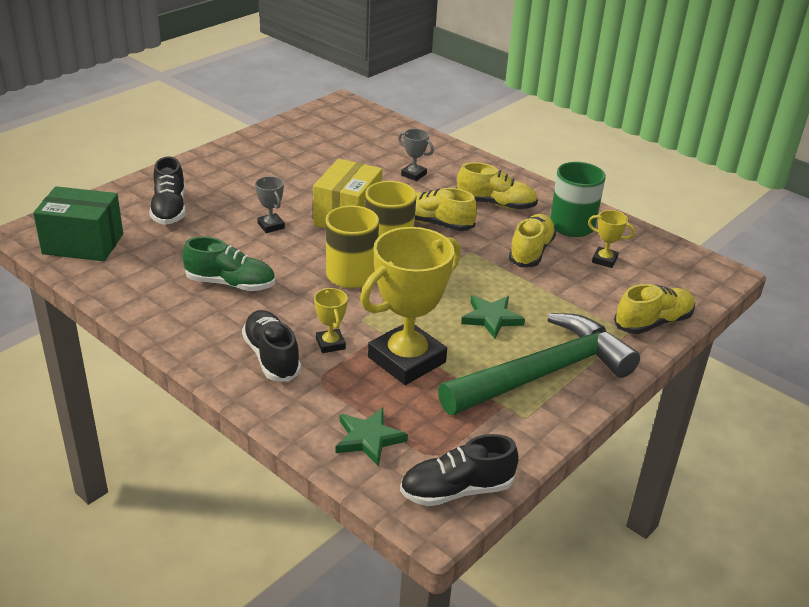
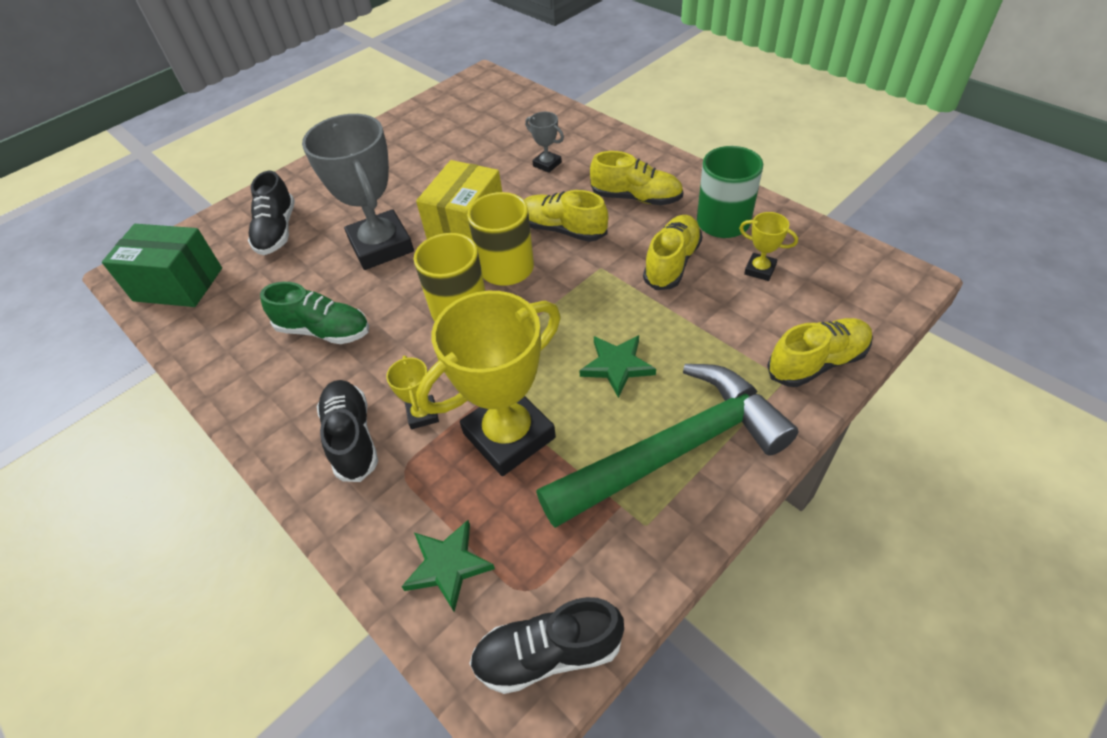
camera: 10 degrees right, 15 degrees up
grey trophy [255,176,285,233] -> grey trophy [302,114,414,270], size x2.29

